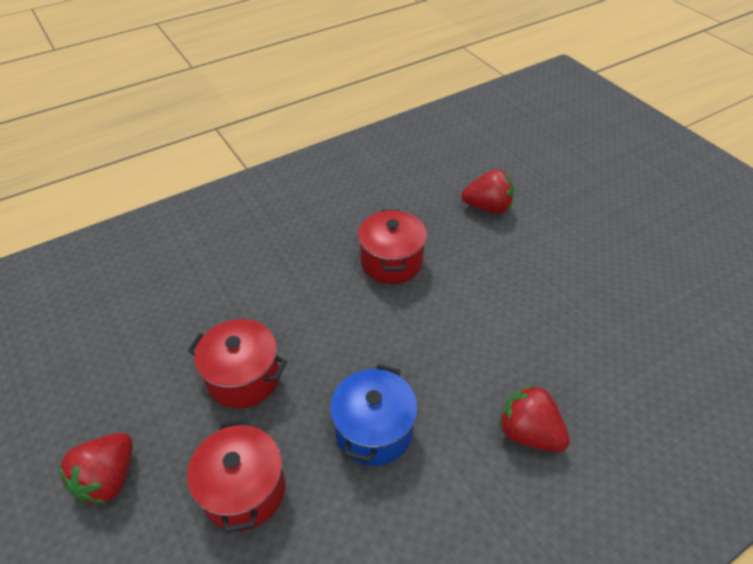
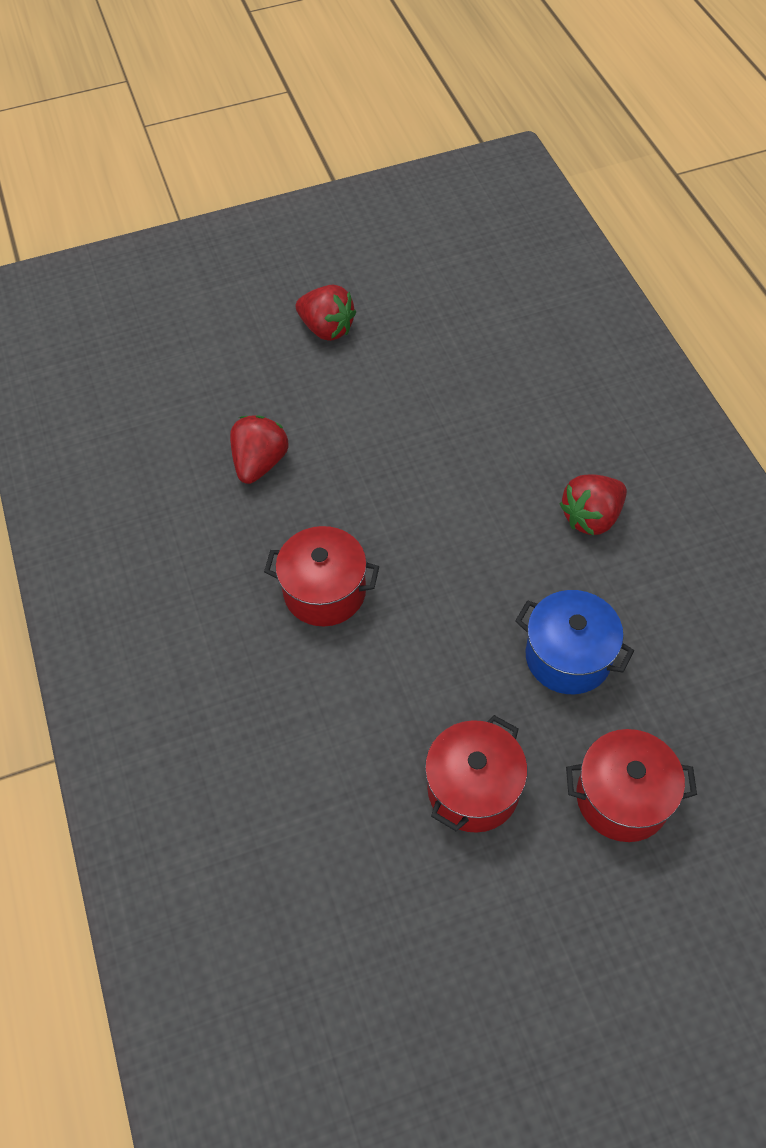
camera: 75 degrees left, 10 degrees up
red strawberry [58,433,133,504] -> red strawberry moved to [296,285,356,341]

